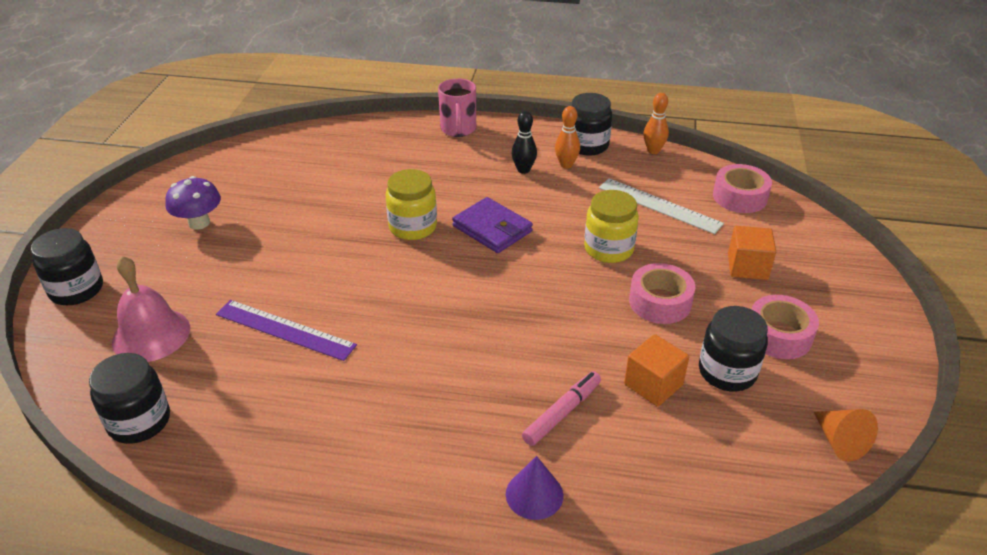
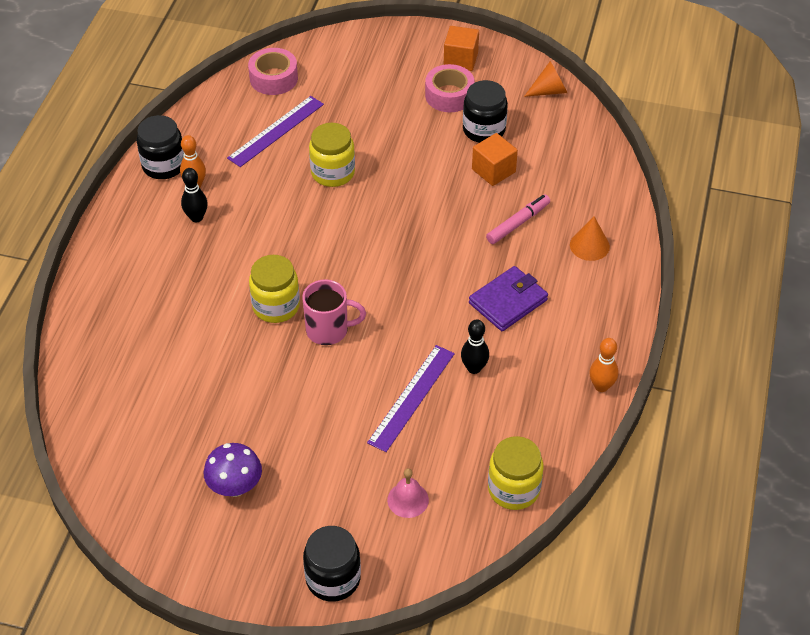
camera: 85 degrees left, 10 degrees up
black jar [89,353,170,444] -> yellow jar [488,436,544,510]
pink bell [112,256,190,362] -> pink bell [387,468,429,518], size x0.58
pink mug [438,78,476,137] -> pink mug moved to [302,279,366,345]
purple wallet [452,197,533,253] -> purple wallet moved to [469,266,548,331]
purple cone [506,456,563,520] -> orange cone [570,216,610,261]
pink marker [522,371,601,446] -> pink marker turned 90 degrees clockwise [486,194,550,244]
white ruler [599,178,724,234] -> purple ruler [227,96,324,167]
pink tape [629,263,695,324] -> none
orange bowling pin [643,93,669,154] -> orange bowling pin moved to [589,338,618,392]
orange cube [728,226,776,280] -> orange cube moved to [444,26,479,71]
none -> black bowling pin [461,319,489,374]

